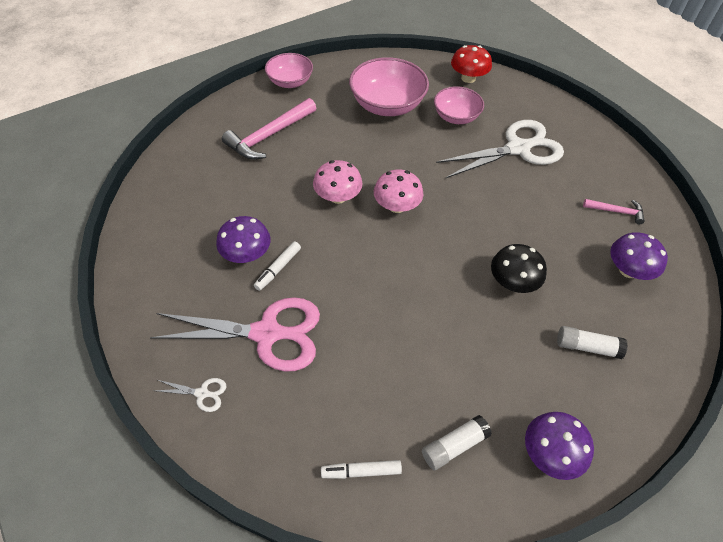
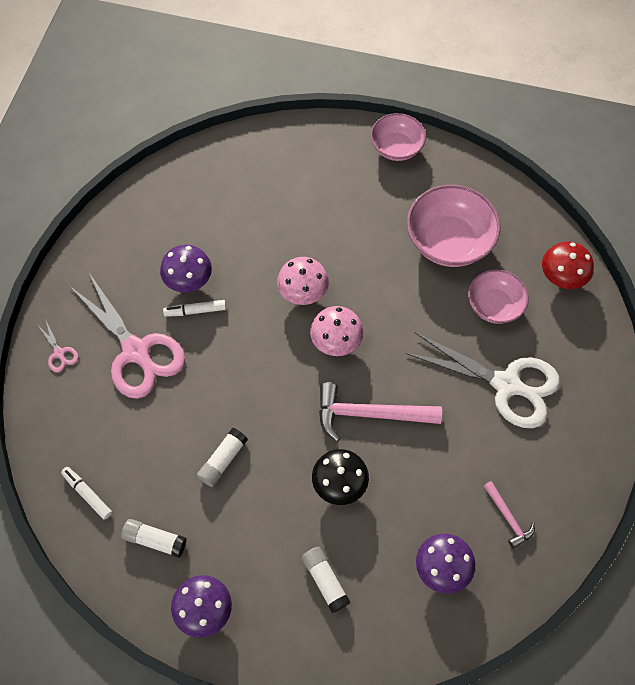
camera: 50 degrees right, 10 degrees up
white scissors [155,378,227,412] -> pink scissors [37,319,78,372]
pink hammer [222,98,316,160] -> pink hammer moved to [319,382,442,442]
none -> white glue stick [197,428,248,487]

